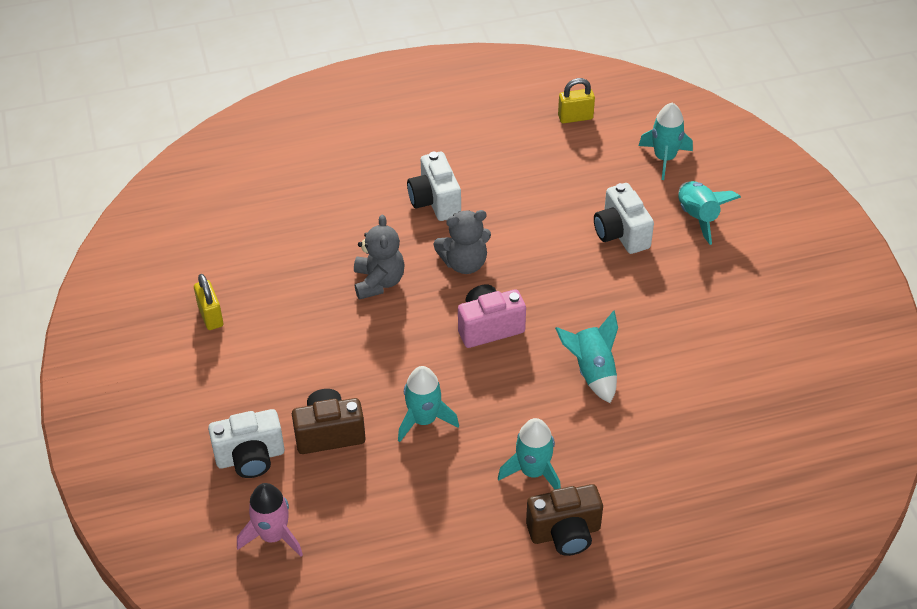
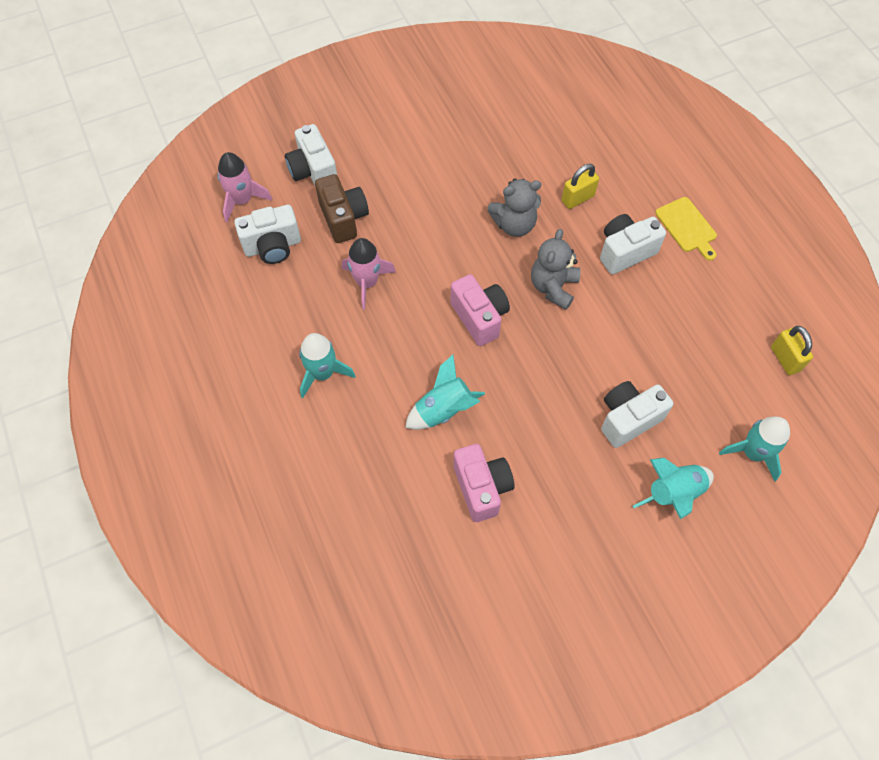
camera: 80 degrees right, 15 degrees up
yellow padlock [194,274,223,330] -> yellow padlock moved to [561,164,599,209]
turquoise rocket [398,366,459,442] -> pink rocket [342,238,396,310]
grey teddy bear [433,210,491,274] -> grey teddy bear turned 45 degrees clockwise [531,229,580,310]
brown camera [526,484,603,556] -> none
none -> white camera [234,205,301,264]
none -> pink camera [453,444,515,522]
none -> yellow cutting board [655,197,717,261]

